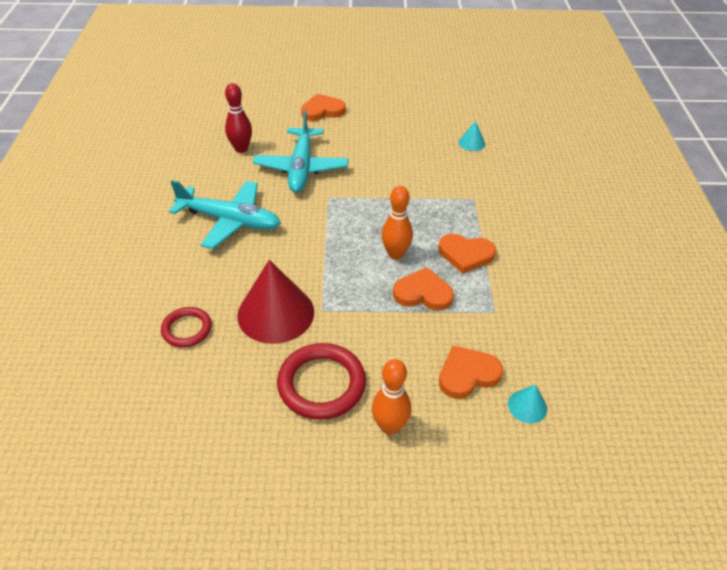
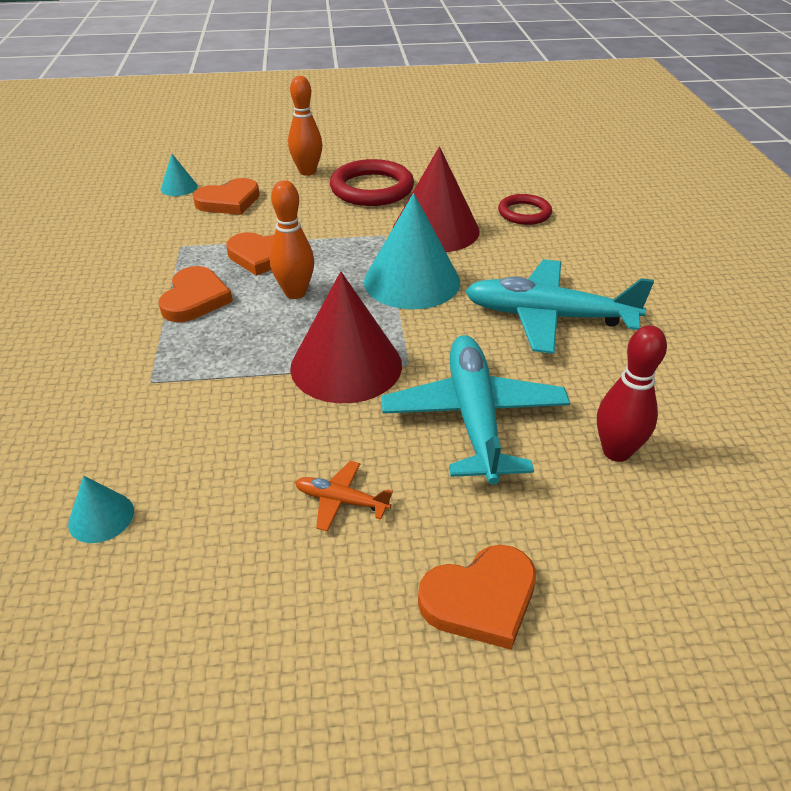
camera: 175 degrees right, 5 degrees down
orange heart [438,234,496,274] -> orange heart turned 90 degrees clockwise [159,266,233,322]
none -> red cone [290,272,402,403]
none -> orange plane [295,461,393,532]
none -> turquoise cone [364,193,460,309]

